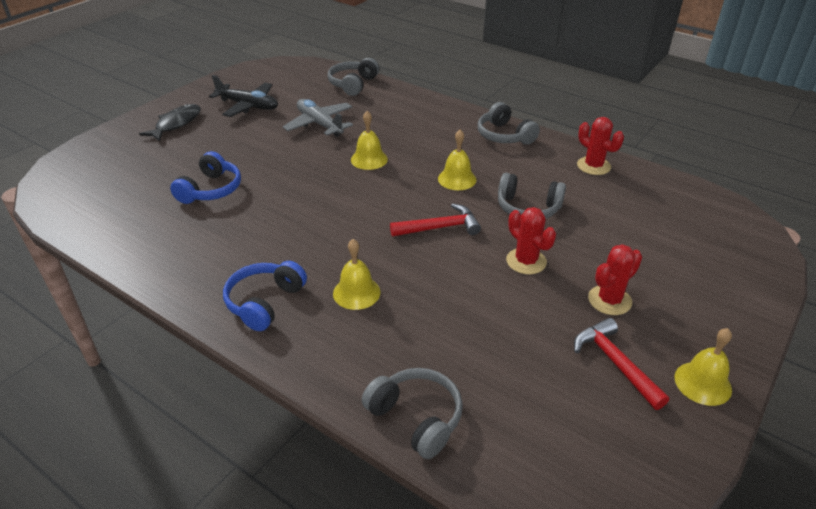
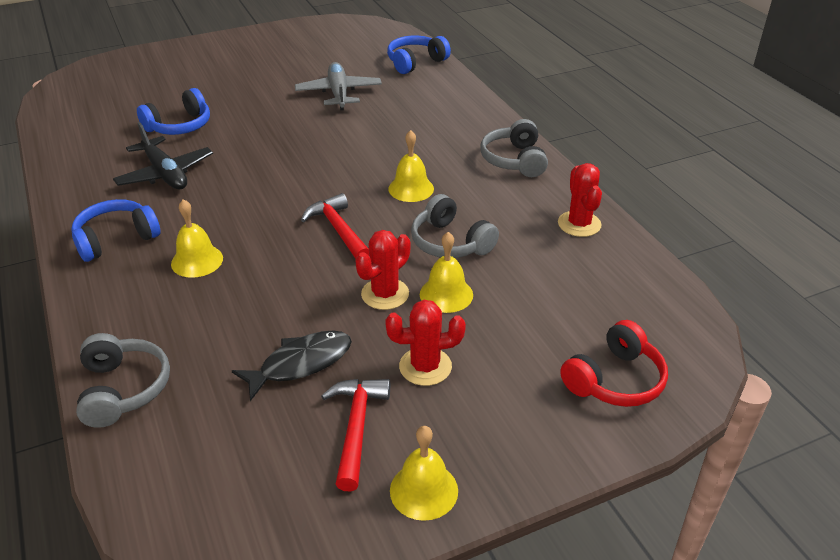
camera: 30 degrees right, 0 degrees up
black fish [139,104,201,141] -> black fish moved to [232,330,352,401]
black plane [209,75,278,117] -> black plane moved to [113,122,213,189]
grey headphones [328,58,379,96] -> blue headphones [387,35,451,74]
yellow bell [351,111,388,170] -> yellow bell moved to [420,232,473,313]
red hammer [390,203,481,237] -> red hammer turned 135 degrees counterclockwise [301,193,369,259]
red cactus [506,207,556,274] -> red cactus turned 45 degrees clockwise [355,230,411,310]
none -> red headphones [560,320,668,407]

